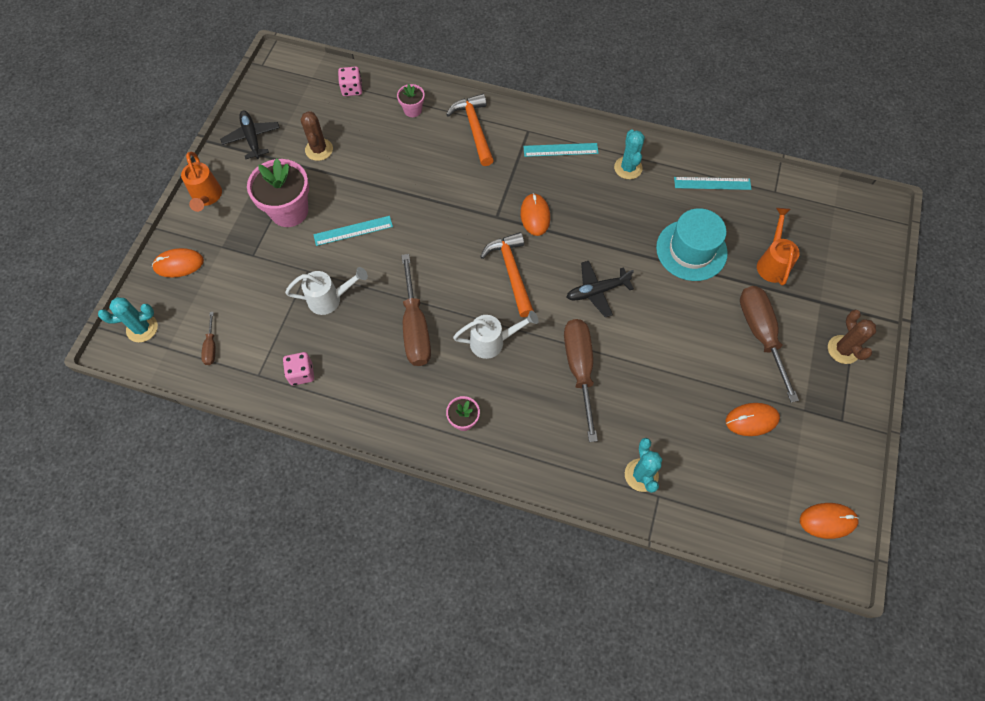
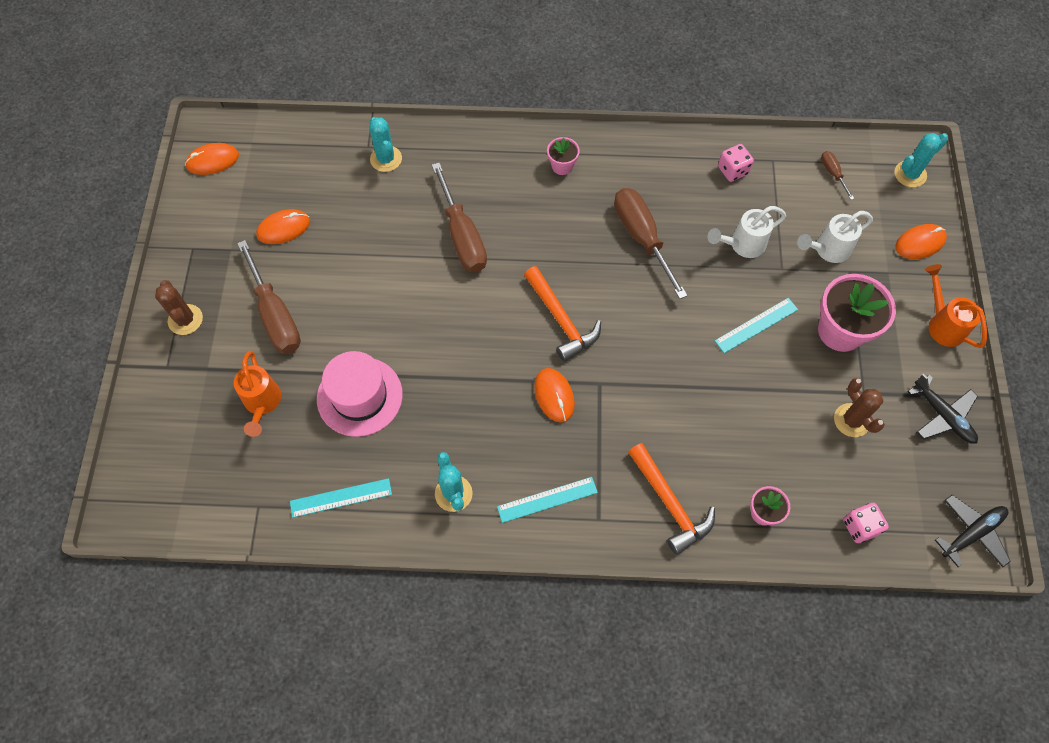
camera: 165 degrees right, 0 degrees up
white watering can [453,310,539,359] -> white watering can moved to [797,211,873,263]
black plane [567,261,634,317] -> black plane moved to [935,495,1011,567]
turquoise hat [656,208,728,281] -> pink hat [317,351,403,437]

